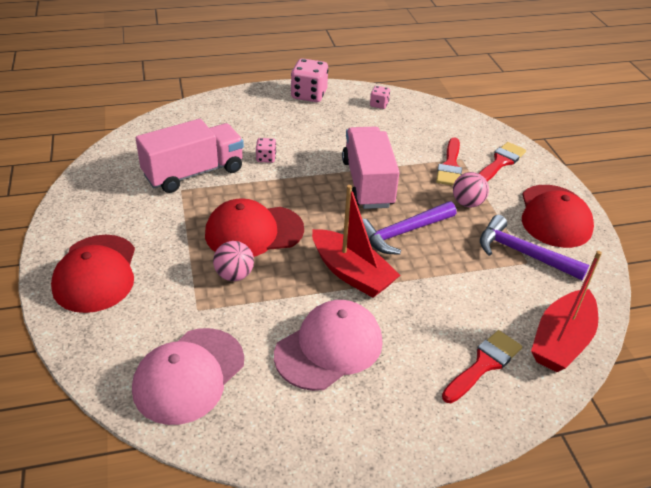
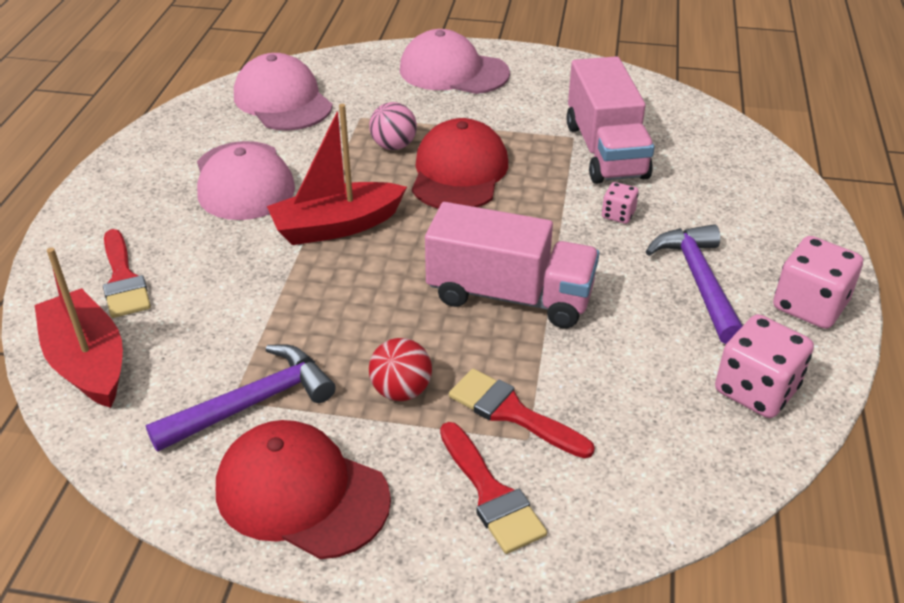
camera: 115 degrees right, 0 degrees up
red cap [51,235,135,313] -> pink cap [400,29,510,94]
purple hammer [362,201,456,255] -> purple hammer moved to [646,224,743,344]
pink dice [370,86,390,109] -> pink dice [715,314,814,418], size x1.91
pink ball [453,172,489,208] -> red ball [369,338,432,401]

